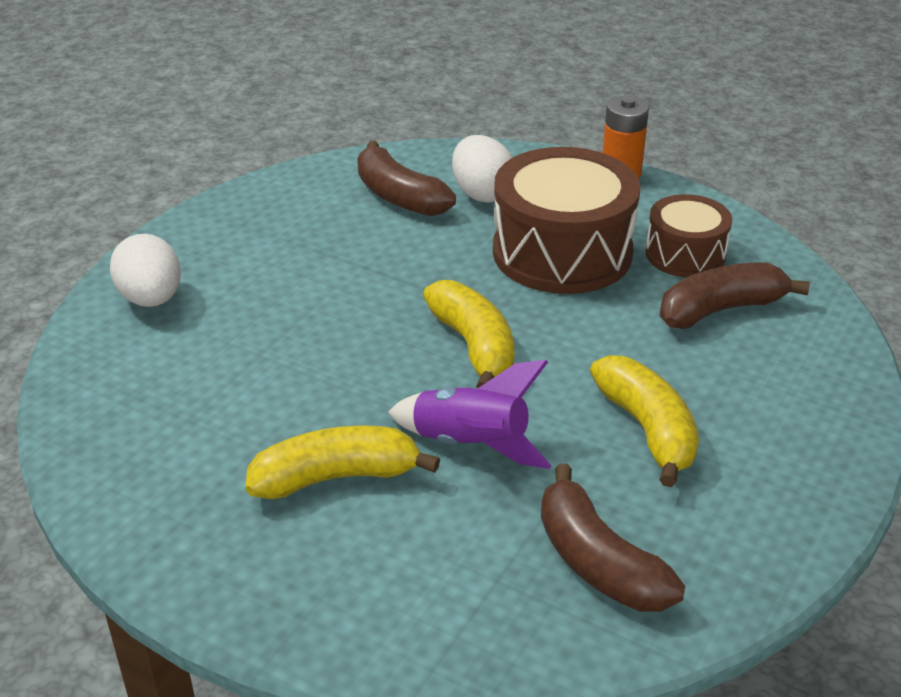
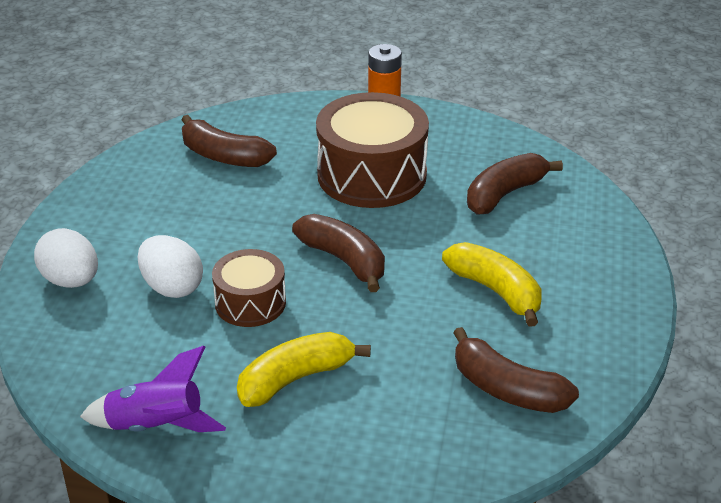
camera: 20 degrees left, 0 degrees up
purple rocket [388,360,552,469] -> purple rocket moved to [80,346,226,432]
yellow banana [423,280,514,388] -> brown banana [292,214,385,292]
white egg [452,135,513,203] -> white egg moved to [138,235,203,298]
brown drum [645,194,732,278] -> brown drum moved to [212,249,286,327]

